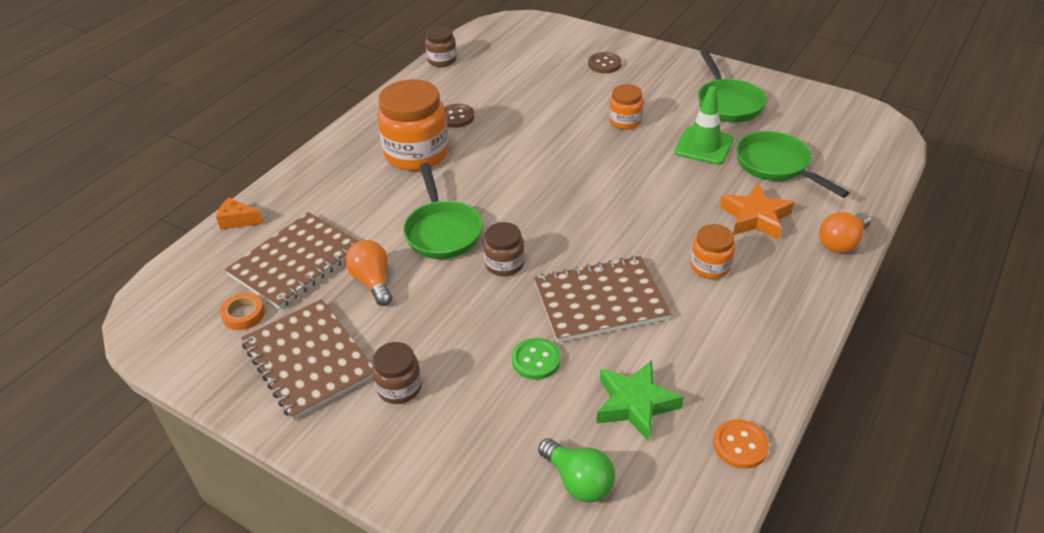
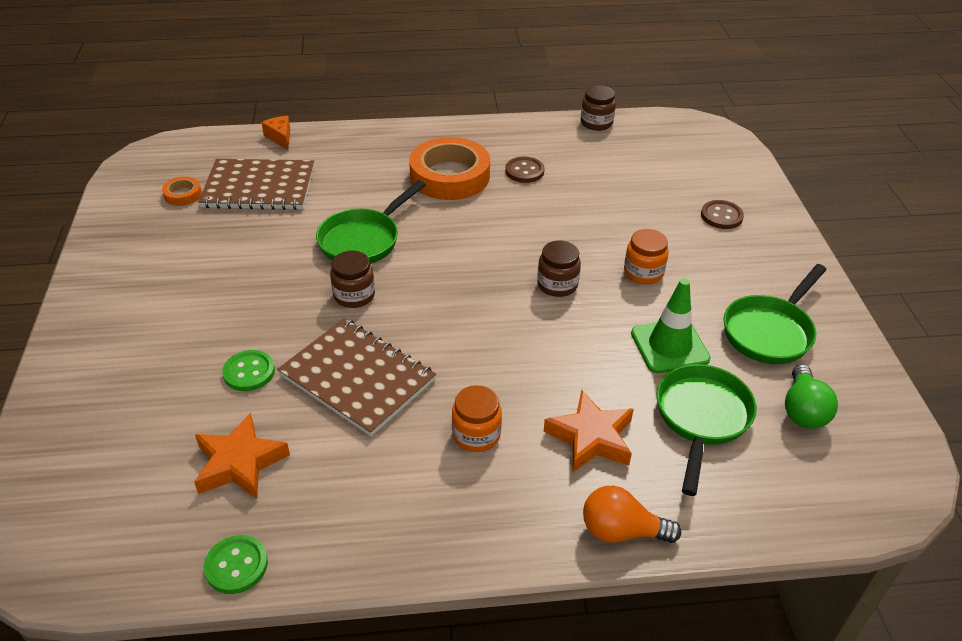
camera: 50 degrees right, 0 degrees up
brown notebook [241,299,373,420] -> none
orange light bulb [345,240,392,306] -> none
brown jar [372,342,422,404] -> brown jar moved to [537,240,581,297]
orange jar [377,79,449,171] -> orange tape [409,137,490,200]
green light bulb [538,438,615,503] -> green light bulb moved to [785,364,838,429]
green star [597,360,684,442] -> orange star [194,413,290,499]
orange button [713,419,769,469] -> green button [204,535,268,594]

